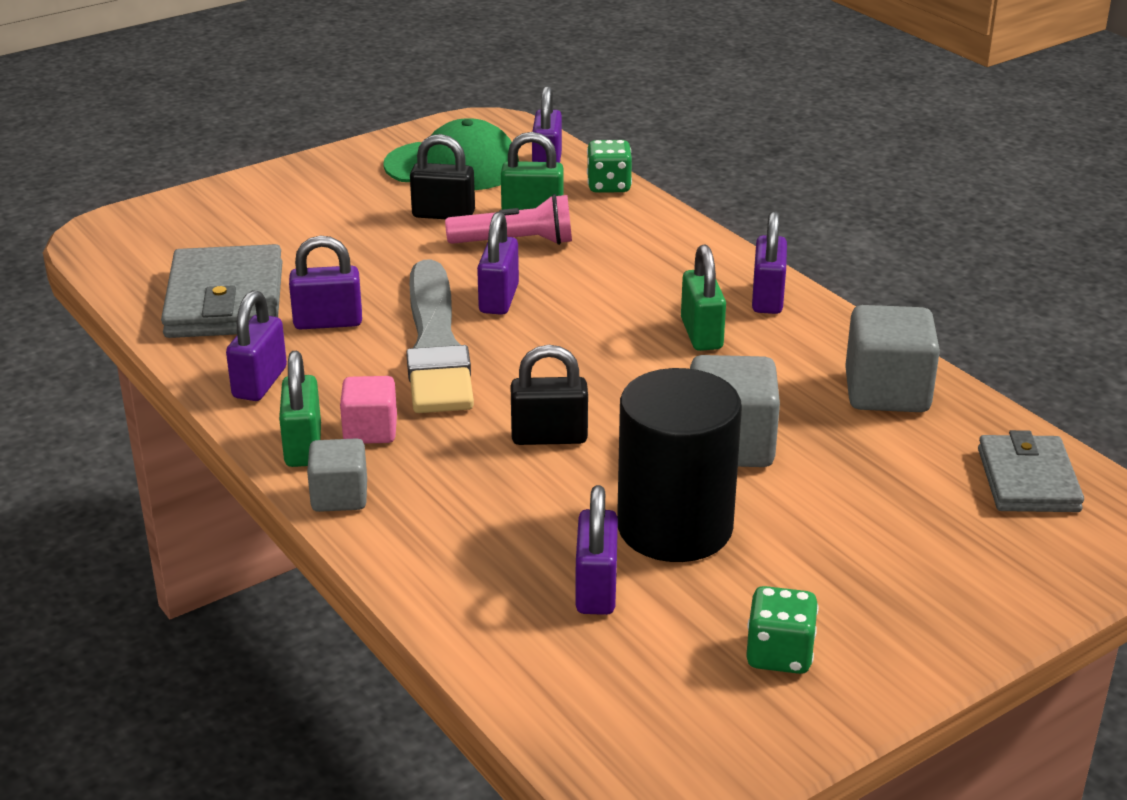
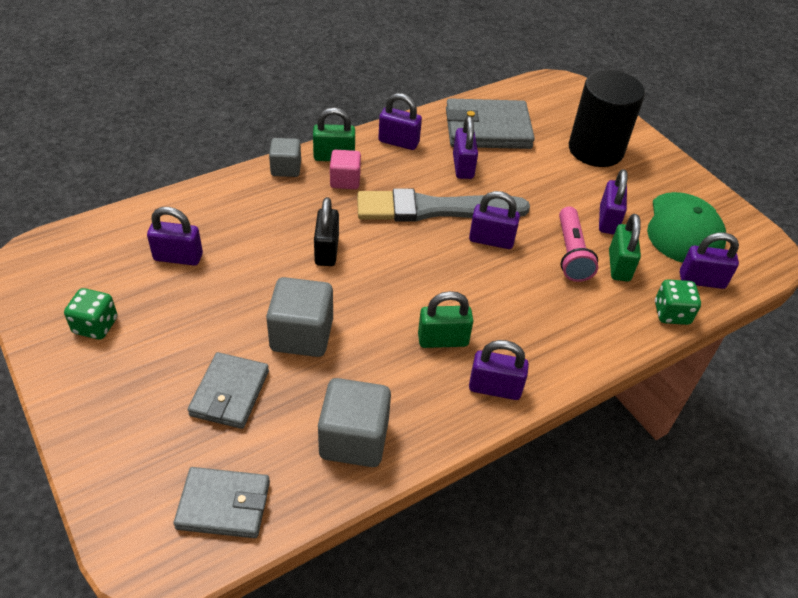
camera: 90 degrees right, 15 degrees up
black padlock [410,134,475,219] -> purple padlock [599,169,628,235]
black cylinder [617,368,742,562] -> black cylinder moved to [569,70,645,167]
none -> grey wallet [188,352,269,429]

